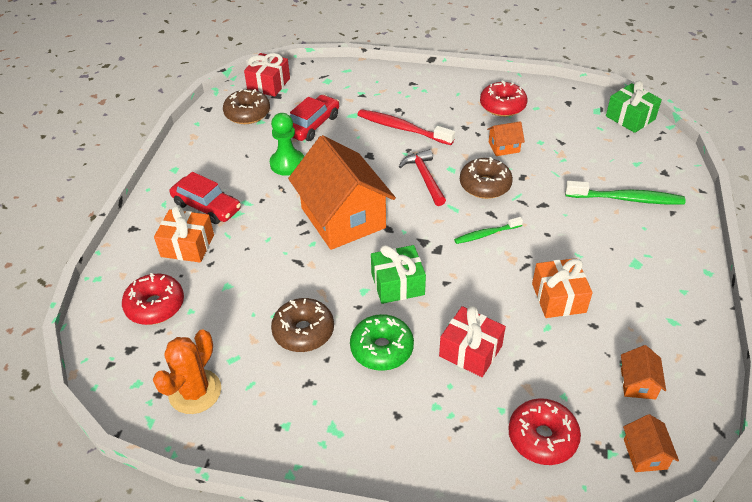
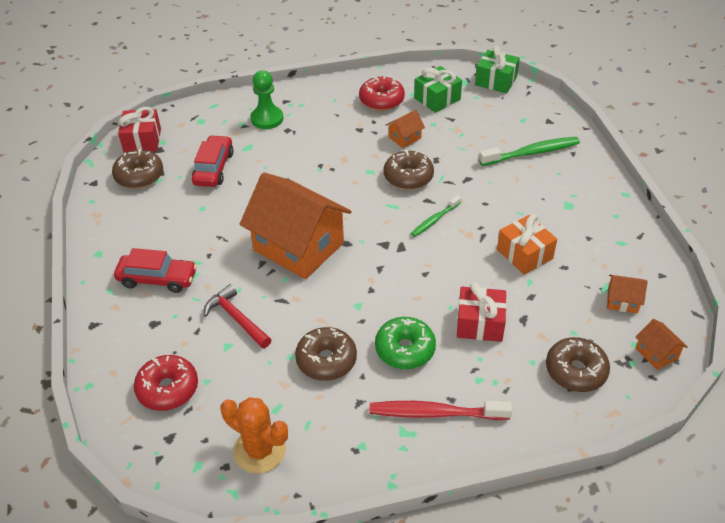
camera: 25 degrees left, 0 degrees up
orange cactus [153,329,221,414] -> orange cactus turned 60 degrees counterclockwise [220,397,288,474]
orange gift [154,205,214,263] -> none
green pawn [270,113,304,176] -> green pawn moved to [251,70,283,129]
red toothbrush [357,109,455,145] -> red toothbrush moved to [369,401,512,420]
green gift [371,245,426,304] -> green gift moved to [414,66,462,113]
red hammer [399,149,446,206] -> red hammer moved to [204,284,272,349]
red donut [508,398,581,465] -> brown donut [546,337,610,392]
orange house [621,345,666,400] -> orange house turned 60 degrees counterclockwise [607,275,648,313]

